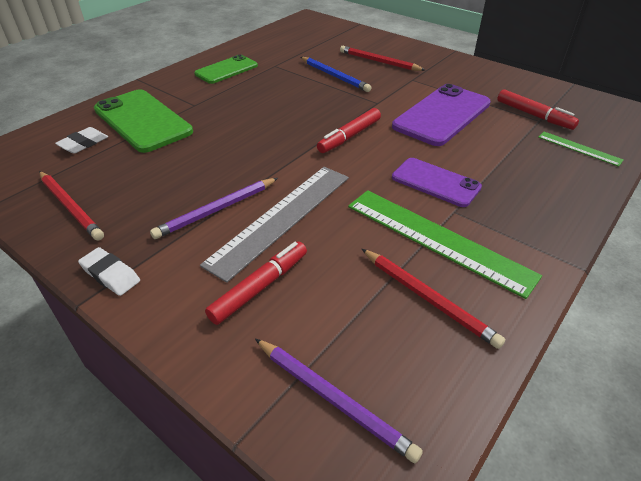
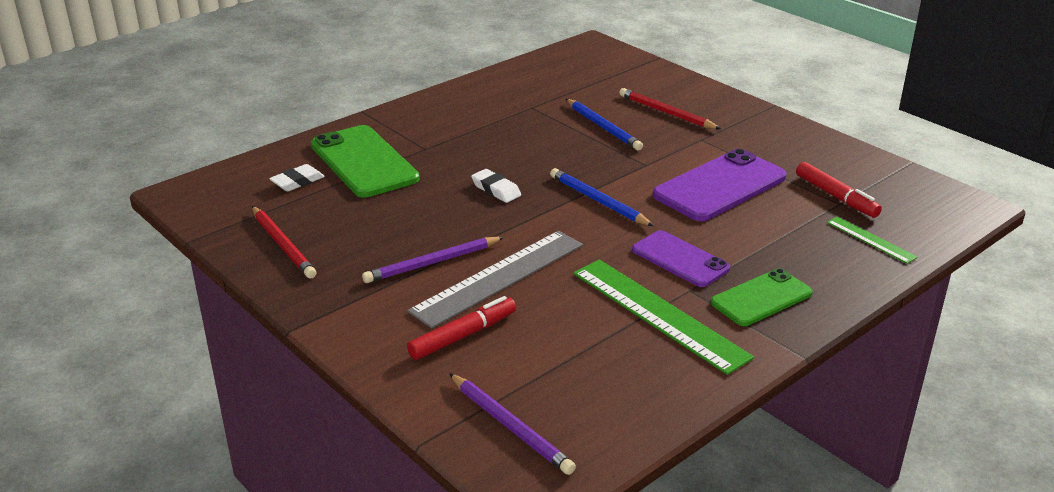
camera: 10 degrees right, 10 degrees down
white eraser [78,247,140,296] -> white eraser moved to [471,169,521,203]
green phone [194,54,258,84] -> green phone moved to [711,268,813,326]
red marker [317,108,381,153] -> blue pencil [550,168,654,226]
red pencil [362,249,505,349] -> none

